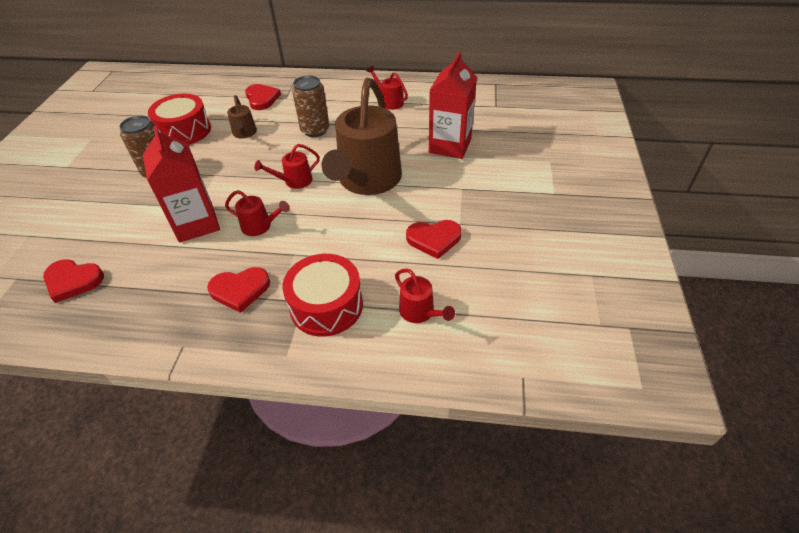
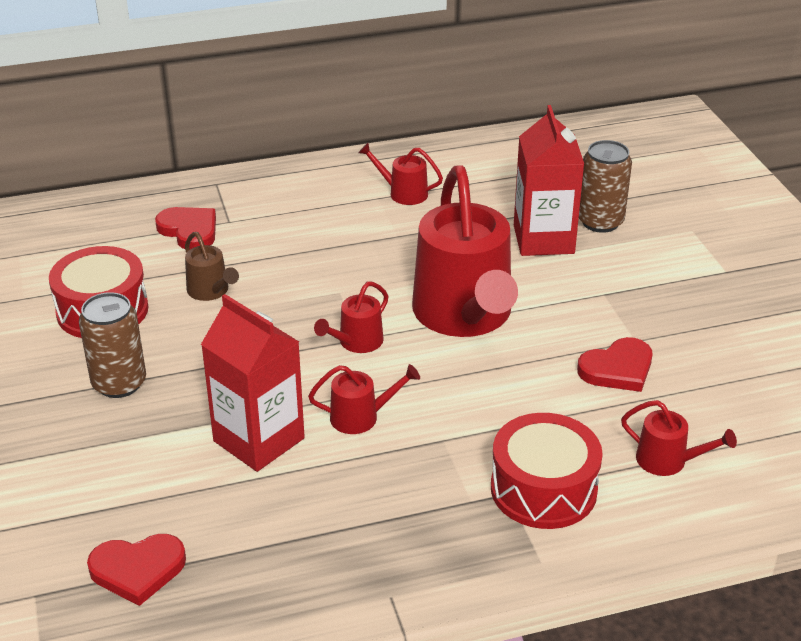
camera: 25 degrees left, 10 degrees down
red heart [207,267,270,313] -> none
brown can [292,76,329,137] -> brown can moved to [579,140,632,233]
brown watering can [322,78,402,195] -> red watering can [412,166,518,337]

